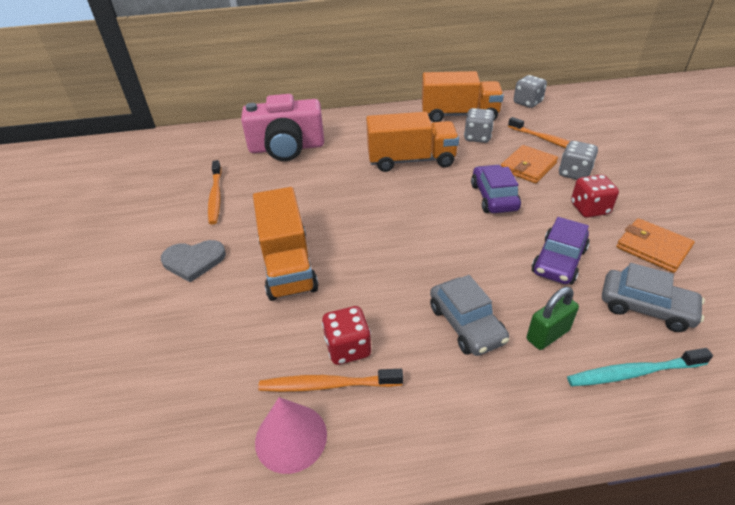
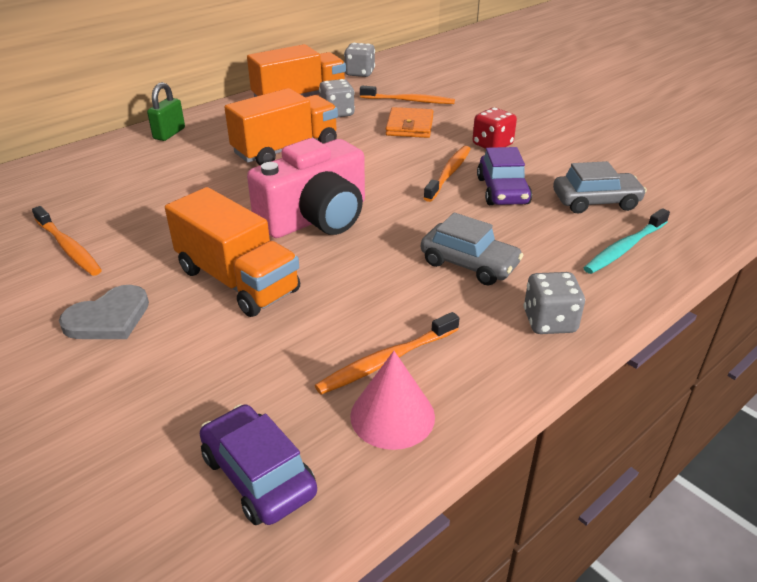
camera: 35 degrees left, 5 degrees down
pink camera [241,94,324,161] -> pink camera moved to [247,138,365,238]
red dice [322,306,371,365] -> none
purple car [471,165,521,213] -> purple car moved to [200,404,317,525]
green padlock [527,287,579,350] -> green padlock moved to [147,82,185,141]
grey dice [559,141,598,180] -> grey dice moved to [524,272,585,334]
orange wallet [616,218,695,273] -> none
none -> orange toothbrush [424,146,470,202]

